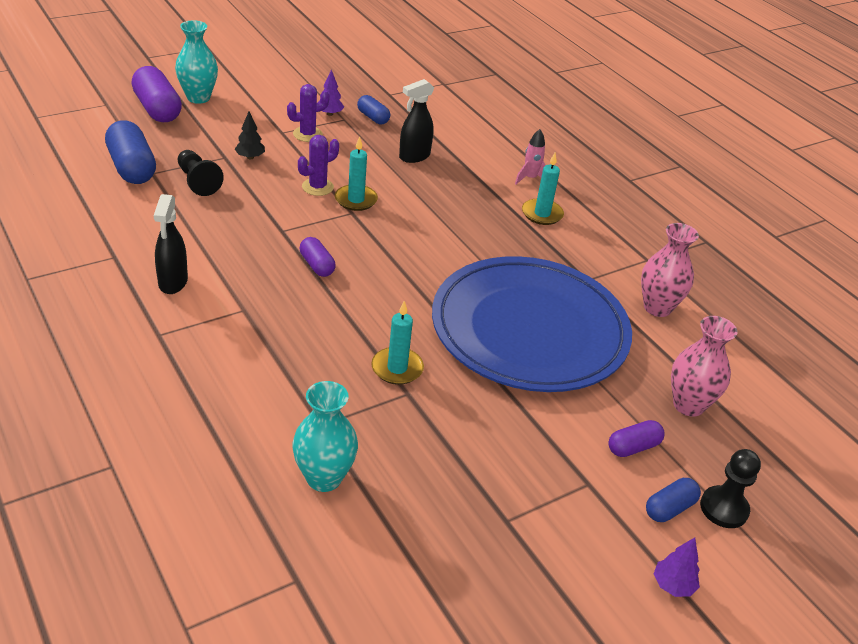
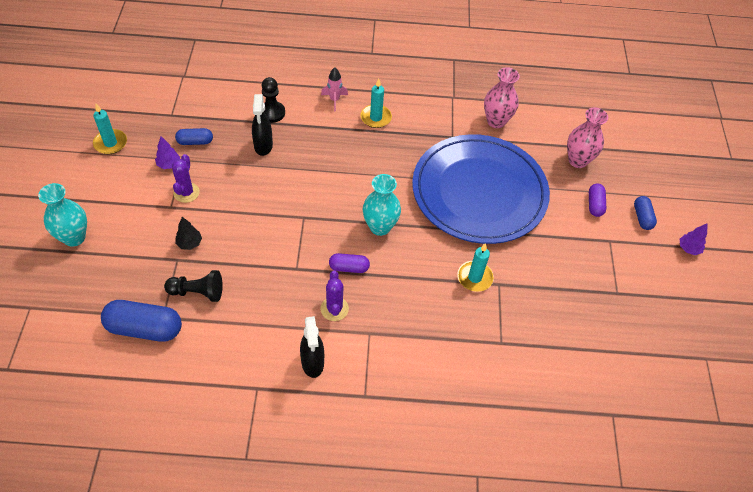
camera: 55 degrees left, 15 degrees up
purple capsule [131,66,182,122] -> none
black spray bottle [154,194,188,294] -> black spray bottle turned 45 degrees clockwise [300,316,324,378]
turquoise vase [292,381,358,492] -> turquoise vase moved to [363,174,401,236]
purple cactus [298,135,339,196] -> purple cactus moved to [320,270,349,321]
turquoise candle [335,136,378,211] -> turquoise candle moved to [93,104,127,154]
black pawn [700,449,761,528] -> black pawn moved to [262,77,285,123]

